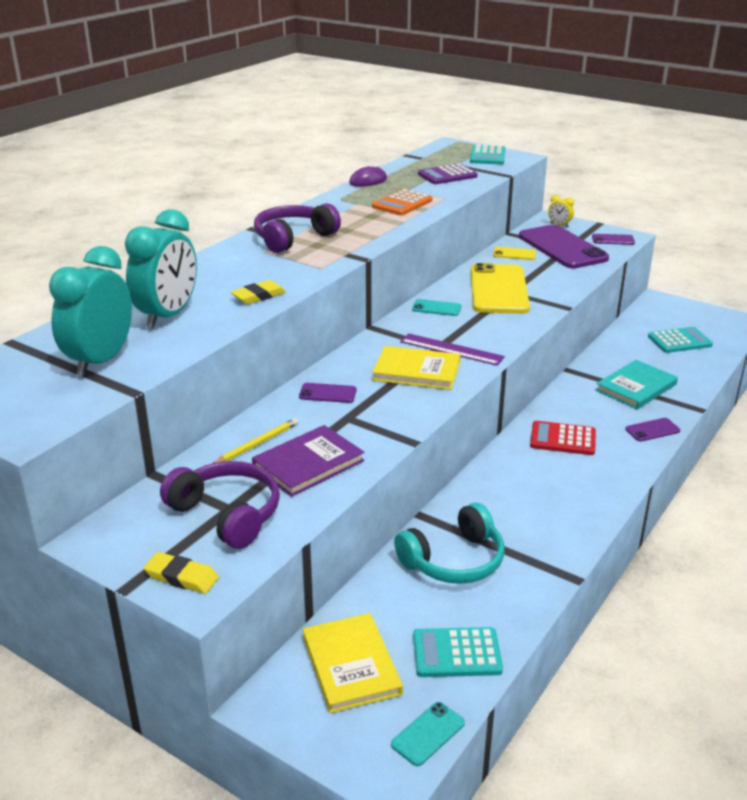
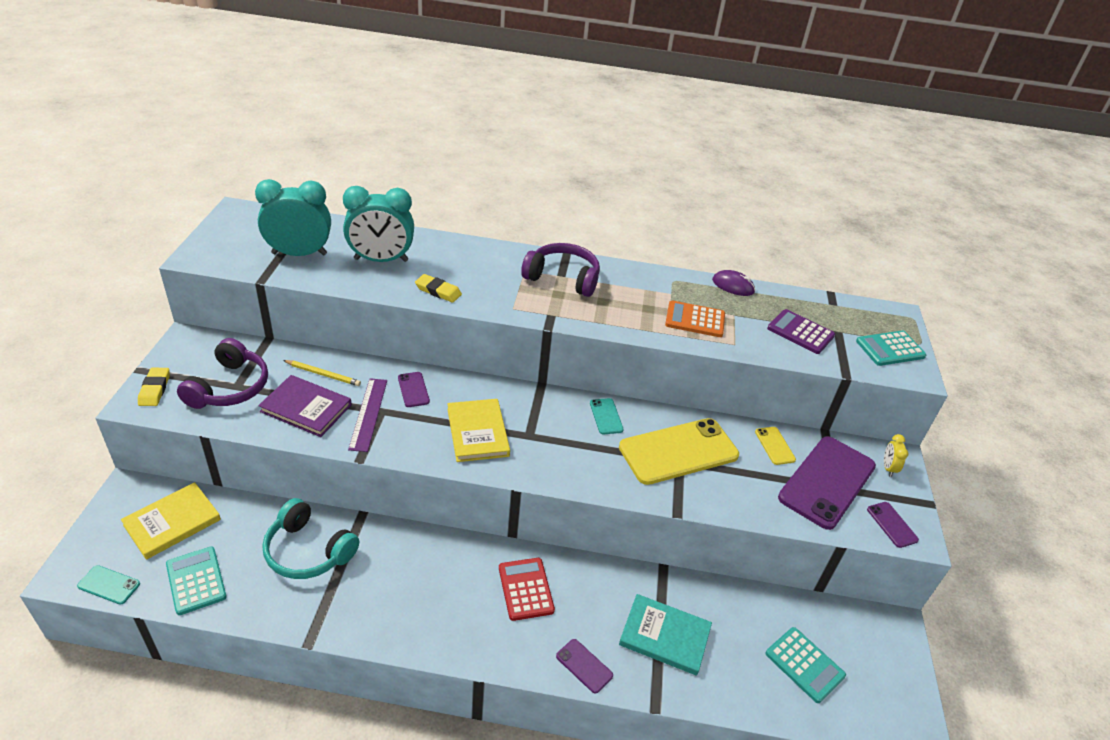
camera: 60 degrees right, 10 degrees up
purple ruler [400,333,505,366] -> purple ruler moved to [348,378,387,452]

